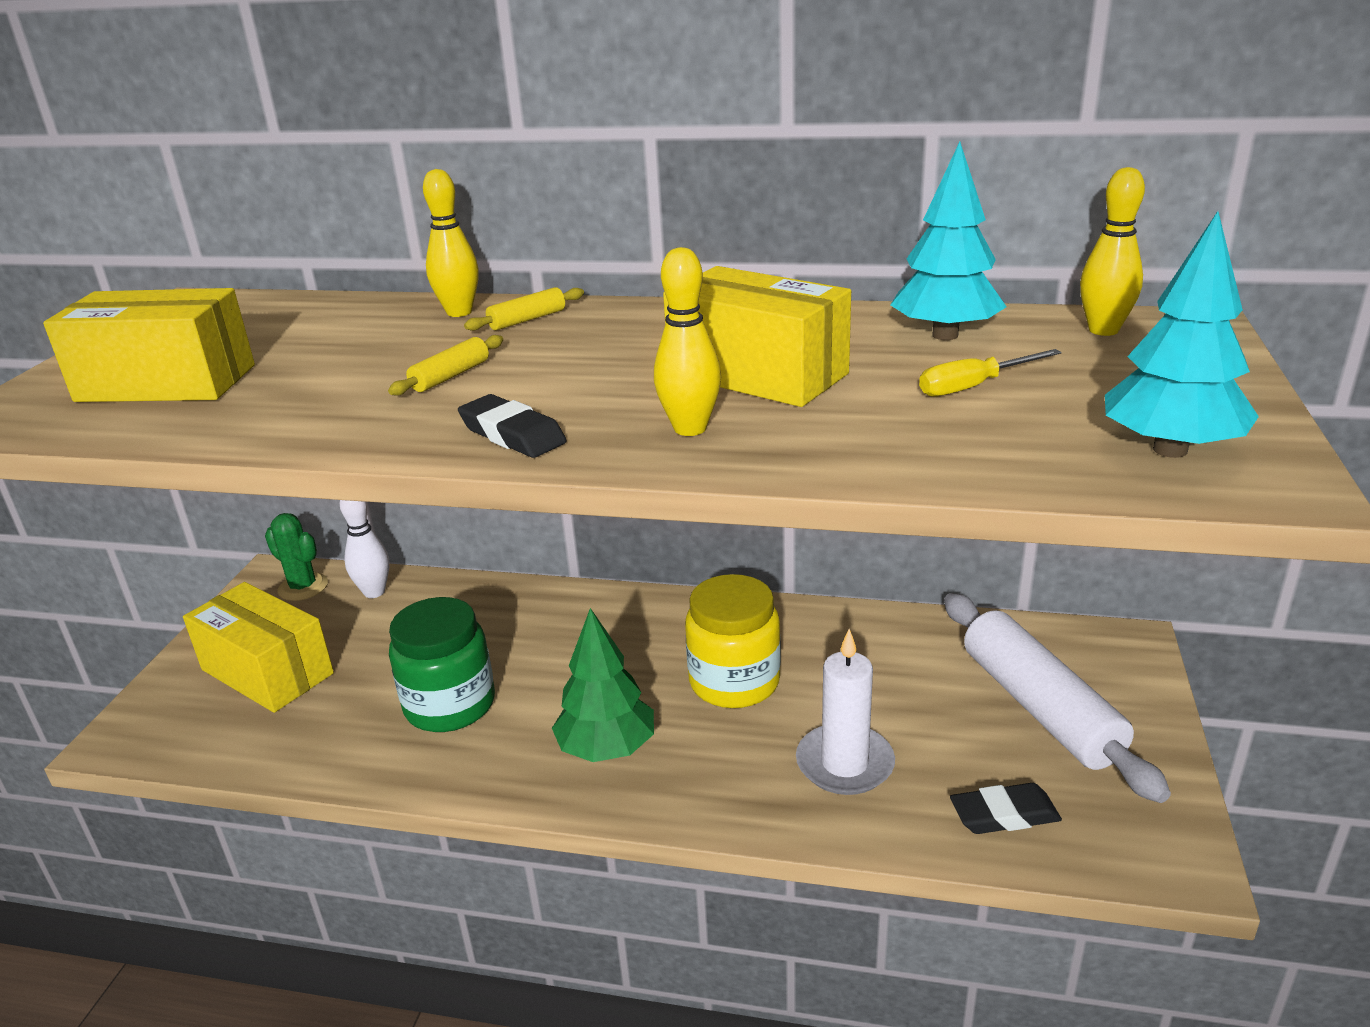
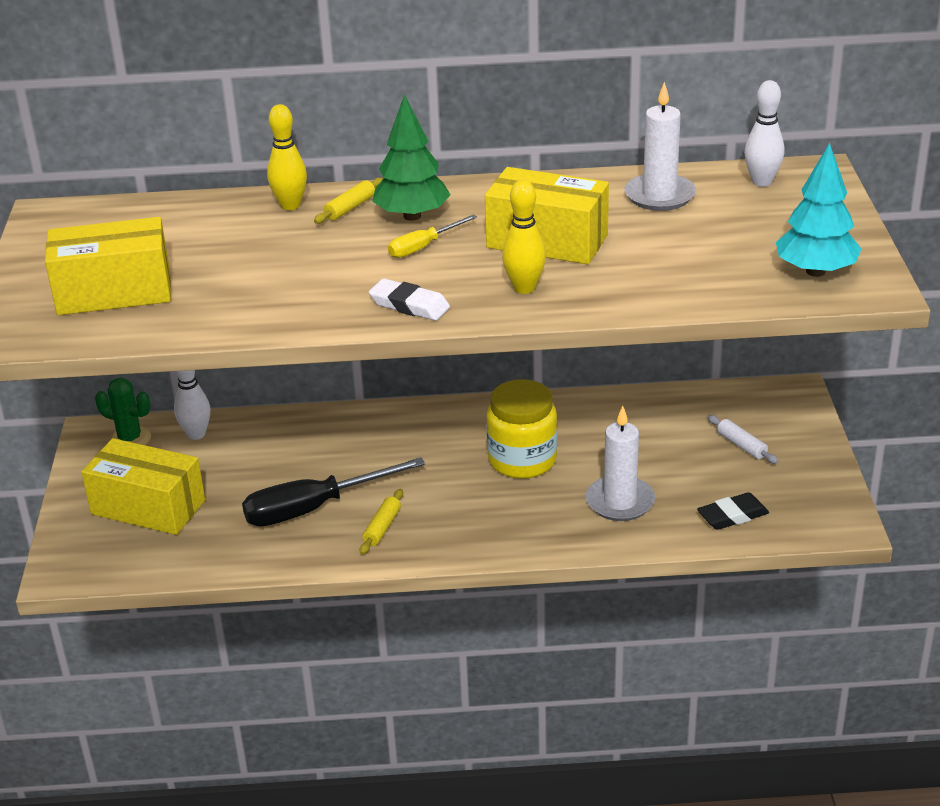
camera: 15 degrees left, 5 degrees up
yellow rolling pin [388,335,503,396] -> yellow rolling pin moved to [360,489,403,555]
green jar [389,597,495,732] -> black screwdriver [242,457,425,526]
black eraser [458,394,567,458] -> white eraser [369,278,450,321]
green tree [552,608,654,762] -> green tree moved to [372,94,451,221]
turquoise tree [891,142,1007,340] -> white candle [624,82,696,211]
yellow screwdriver [919,349,1062,397] -> yellow screwdriver moved to [388,214,477,258]
white rolling pin [944,593,1171,803] -> white rolling pin [708,415,778,464], size x0.41
yellow bowling pin [1080,167,1145,336] -> white bowling pin [744,80,784,187]

